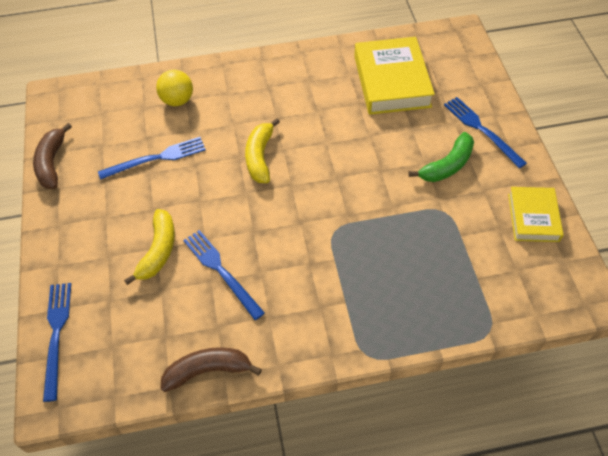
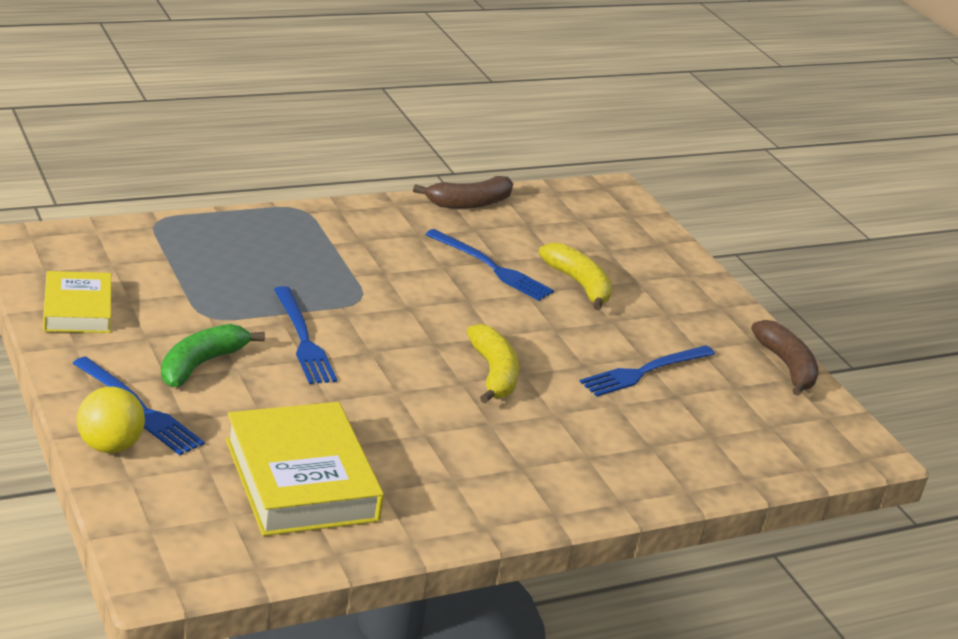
camera: 160 degrees right, 25 degrees down
blue fork [43,283,71,402] -> blue fork moved to [274,286,337,384]
yellow banana [124,209,175,285] -> yellow banana turned 150 degrees clockwise [539,243,612,310]
yellow ball [156,70,193,106] -> yellow ball moved to [77,387,145,453]

